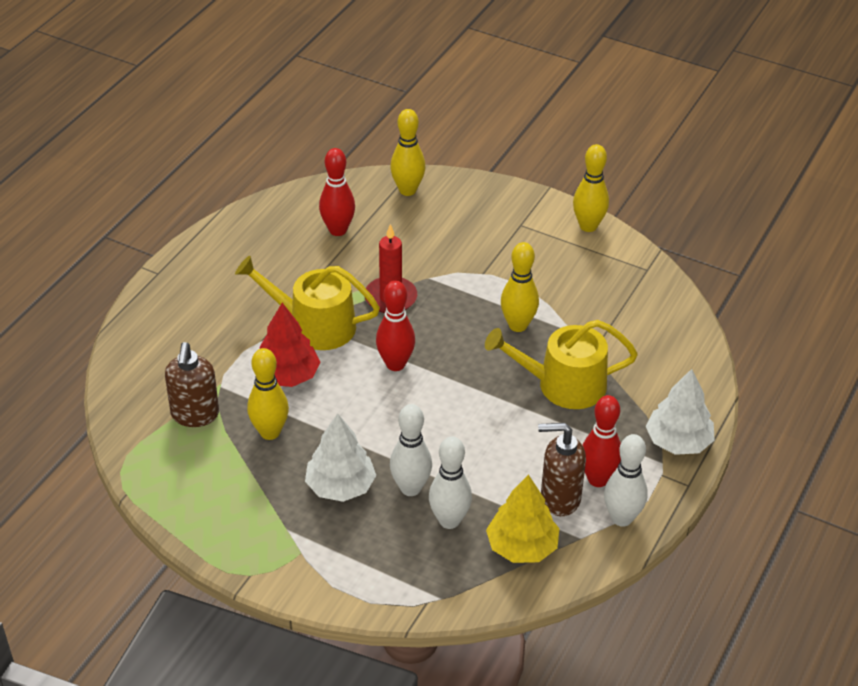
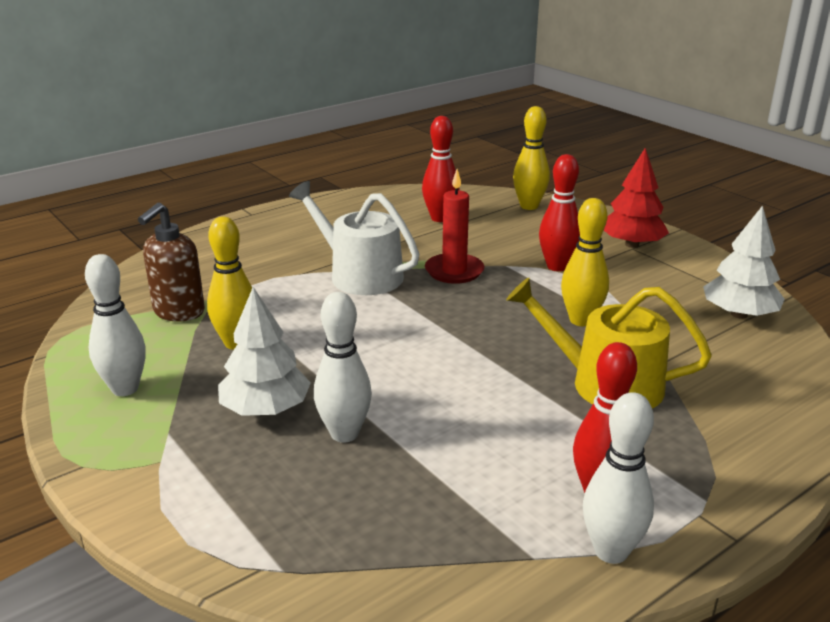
camera: 25 degrees right, 15 degrees down
yellow watering can [235,256,380,350] -> white watering can [289,181,420,295]
red tree [259,303,320,387] -> red tree moved to [604,148,669,248]
red bowling pin [376,281,415,371] -> red bowling pin moved to [539,154,580,271]
white bowling pin [429,436,472,529] -> white bowling pin moved to [85,254,146,396]
yellow tree [486,474,559,563] -> none
brown soap dispenser [538,423,586,516] -> none
yellow bowling pin [573,144,609,232] -> none
white tree [646,369,715,455] -> white tree moved to [703,205,785,319]

